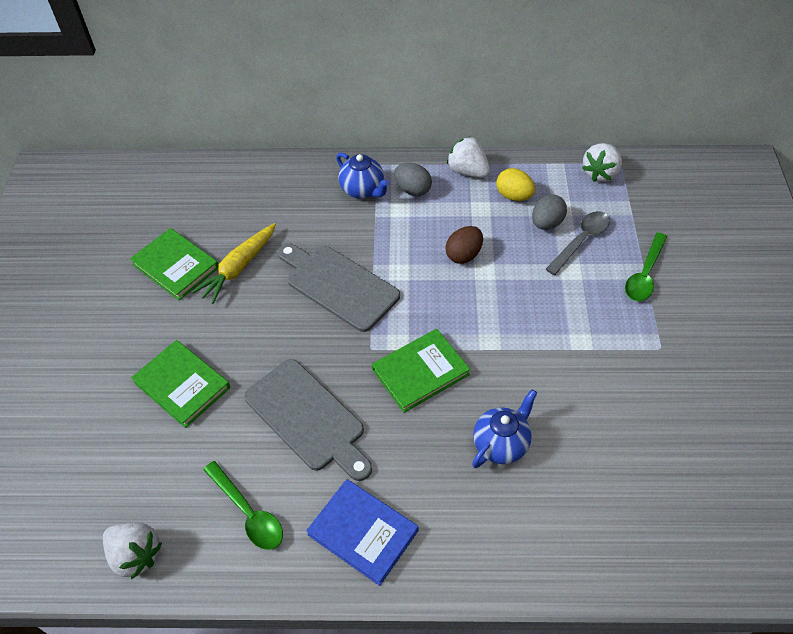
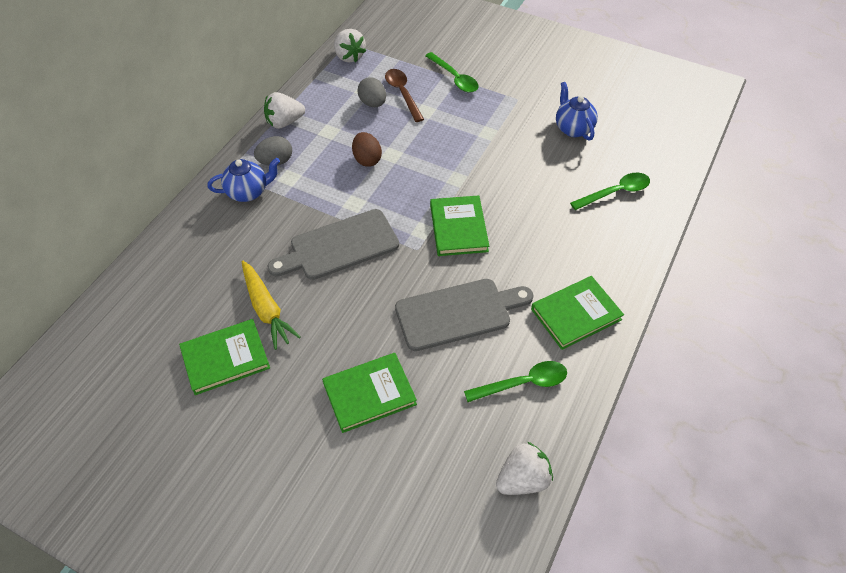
camera: 65 degrees left, 0 degrees up
blue book [306,479,418,586] -> green book [531,276,624,350]
blue teapot [472,389,537,468] -> blue teapot moved to [556,82,598,141]
yellow egg [496,168,535,201] -> none
grey spoon [546,211,610,275] -> brown spoon [385,69,424,122]
none -> green spoon [570,173,650,210]

